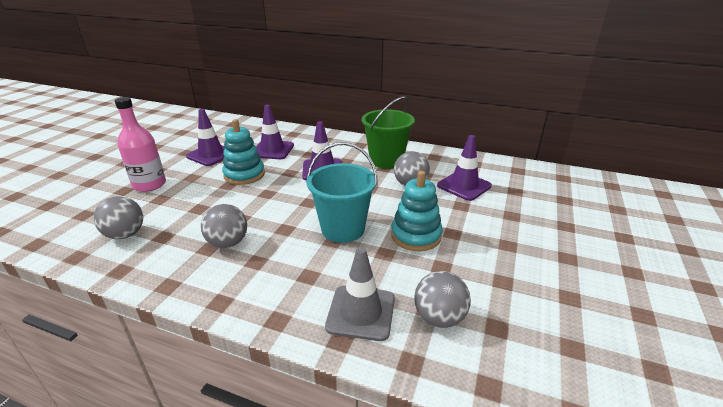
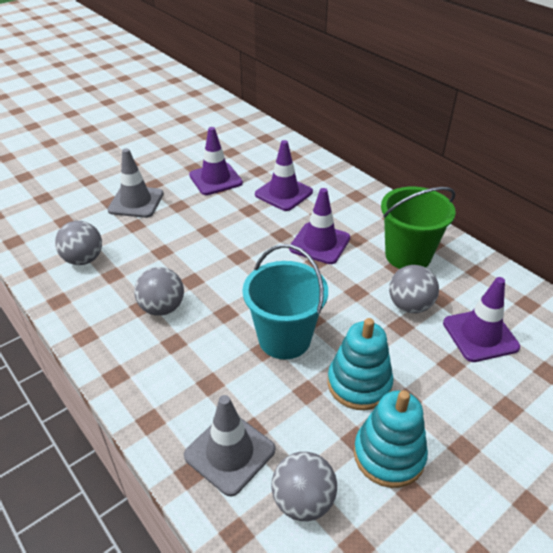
camera: 30 degrees right, 10 degrees up
pink bottle [114,97,166,192] -> grey traffic cone [107,148,163,218]
turquoise stacking toy [222,119,265,185] -> turquoise stacking toy moved to [354,390,428,488]

